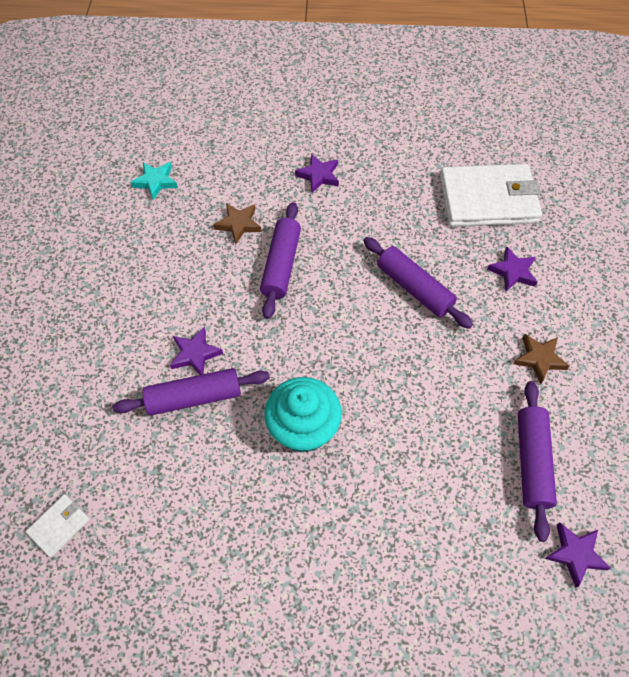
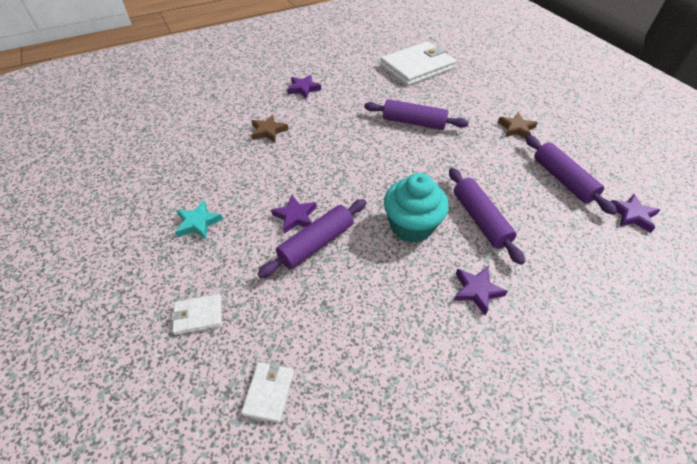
camera: 30 degrees left, 10 degrees down
turquoise star [130,162,178,200] -> turquoise star moved to [175,200,223,240]
purple rolling pin [260,202,301,319] -> purple rolling pin moved to [449,168,525,265]
purple star [487,247,537,291] -> purple star moved to [454,267,508,315]
none -> white wallet [171,294,222,335]

